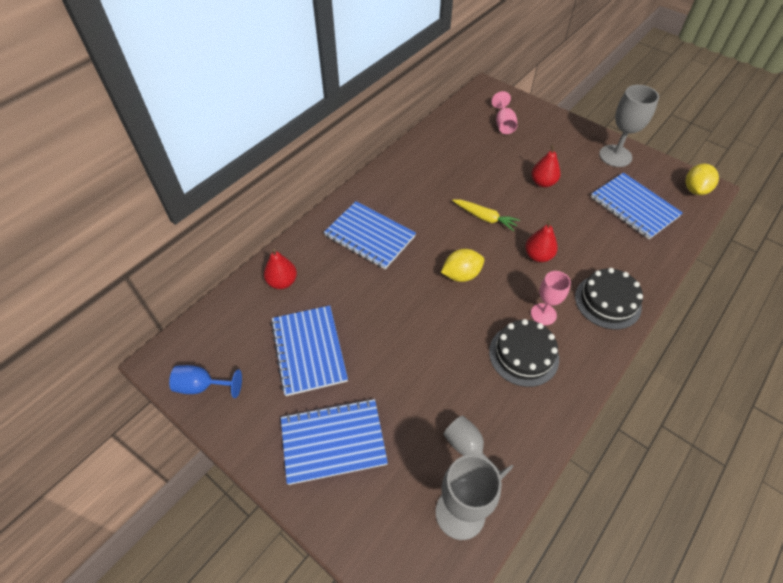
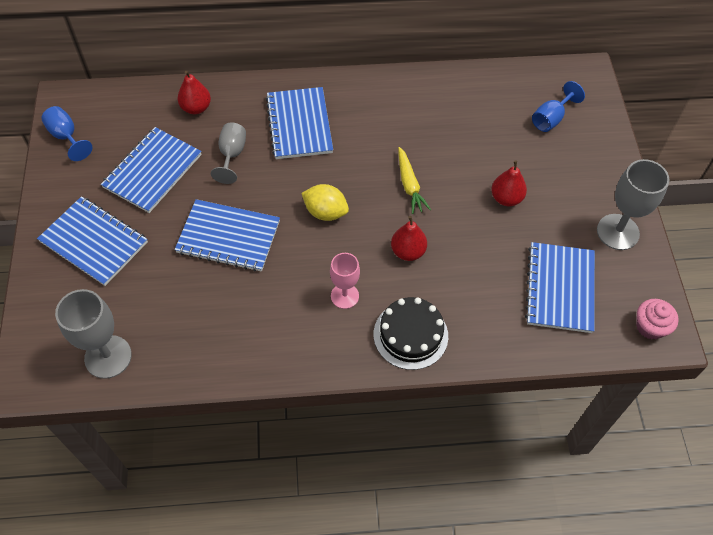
camera: 45 degrees right, 5 degrees up
grey goblet [443,415,513,480] -> grey goblet moved to [211,123,246,184]
black cake [489,319,559,387] -> none
pink goblet [492,91,518,134] -> blue goblet [532,81,585,132]
yellow lemon [685,164,719,195] -> pink cupcake [636,299,679,340]
none -> blue notebook [175,199,280,272]

